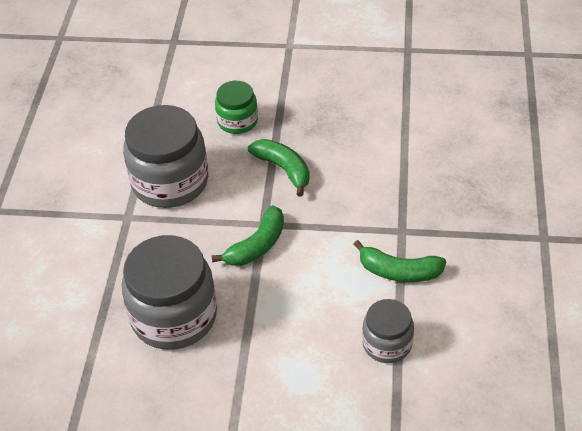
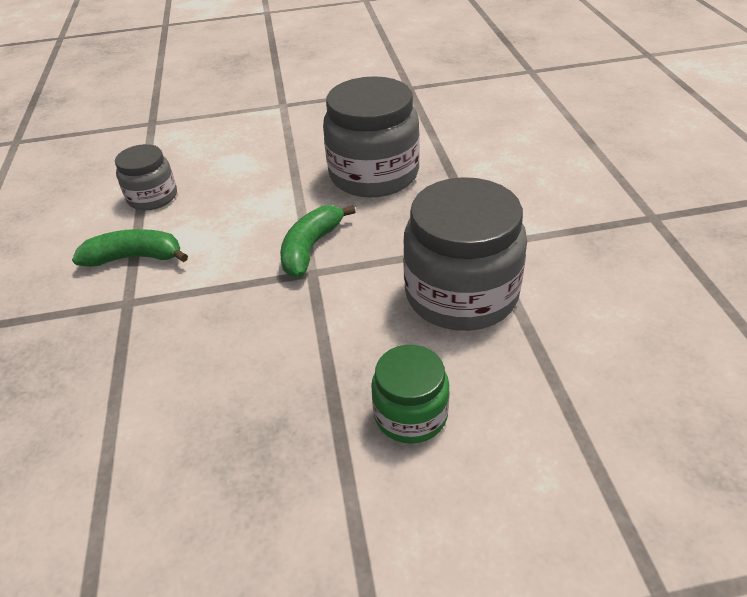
camera: 165 degrees right, 5 degrees down
green banana [248,139,310,197] -> none

